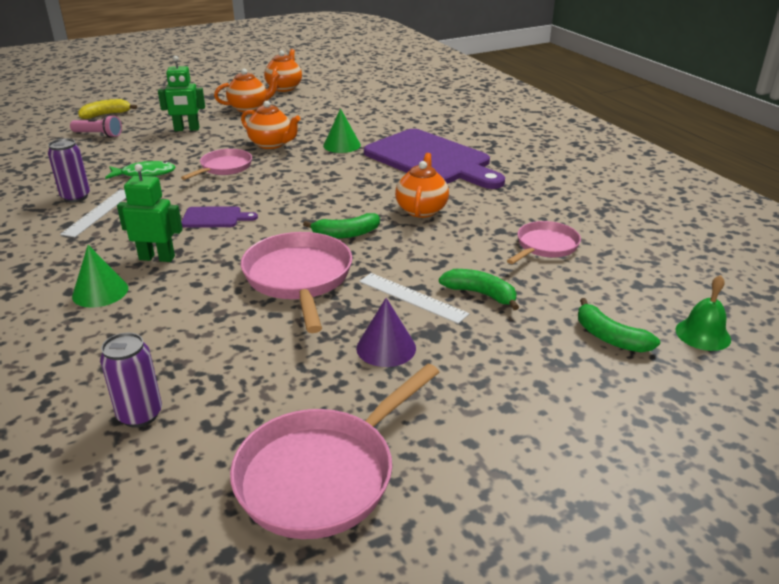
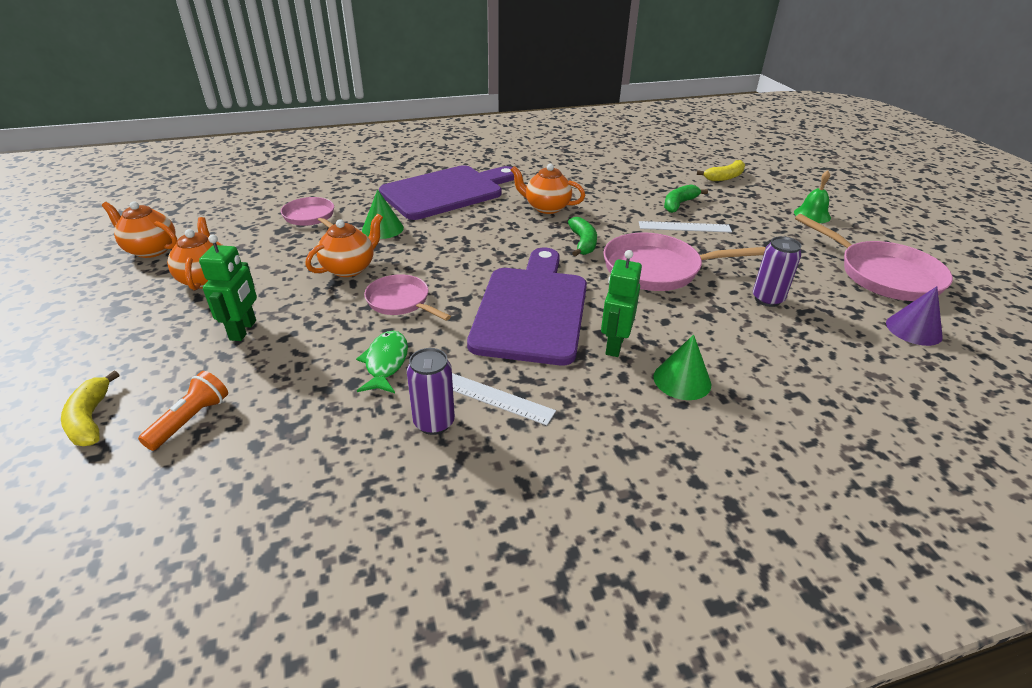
camera: 80 degrees left, 5 degrees up
pink flashlight [70,115,122,138] -> orange flashlight [138,371,228,451]
purple can [100,333,162,428] -> purple can moved to [753,236,801,307]
purple cutting board [181,206,258,228] -> purple cutting board [467,248,587,365], size x2.39
purple cone [356,298,416,367] -> purple cone moved to [886,286,943,346]
white ruler [359,273,469,324] -> white ruler turned 45 degrees clockwise [639,221,732,233]
pink pan [507,221,581,264] -> pink pan moved to [281,197,334,228]
green banana [578,298,660,352] -> yellow banana [697,160,745,181]
green bell [675,275,731,351] -> green bell moved to [794,170,831,223]

